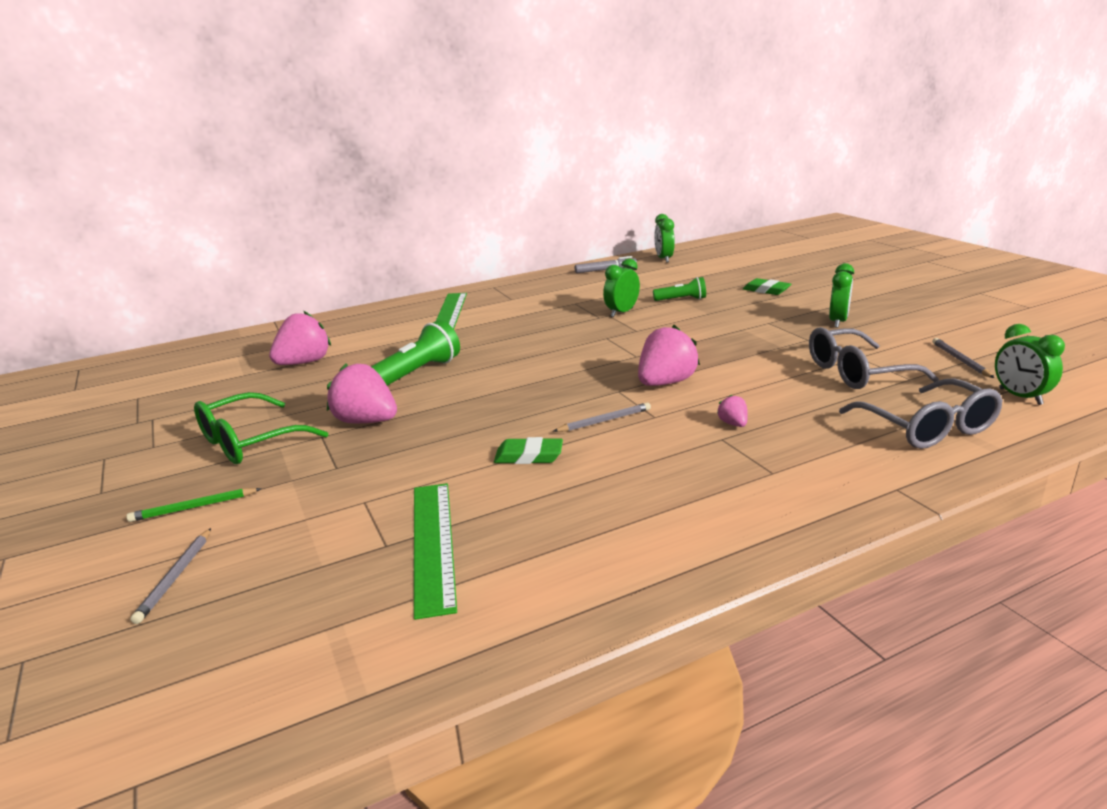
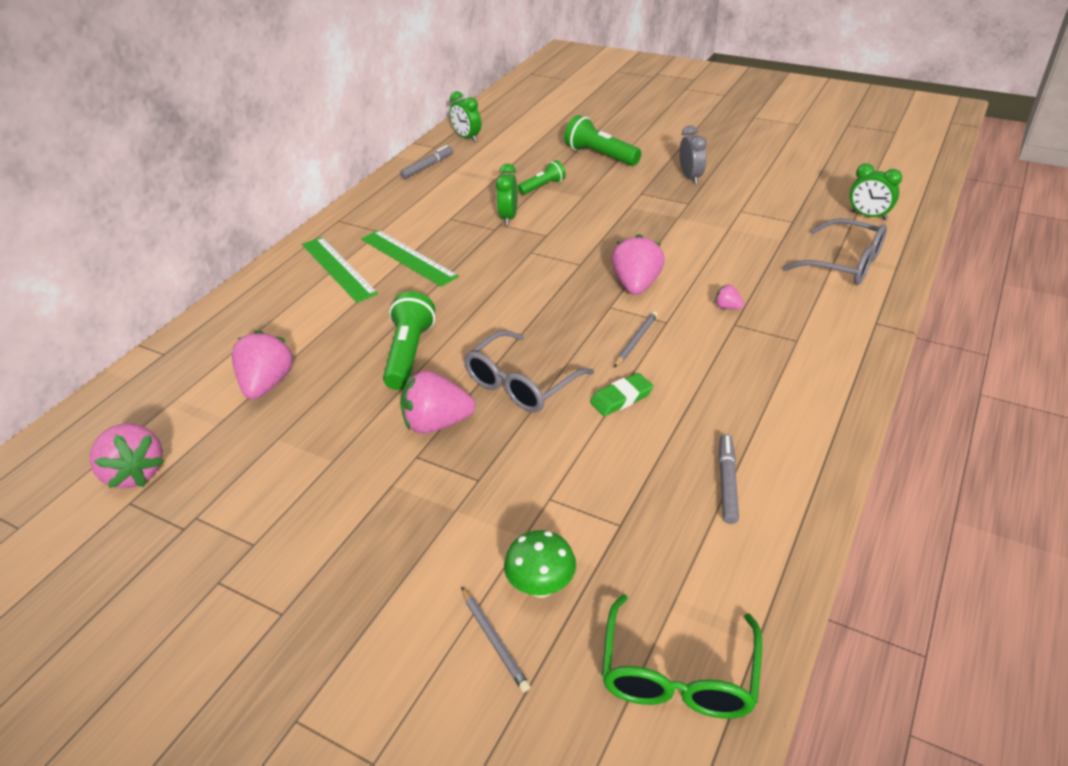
camera: 35 degrees left, 15 degrees up
green pencil [127,488,262,522] -> none
green glasses [194,392,328,464] -> green glasses moved to [602,594,762,719]
green ruler [414,483,457,620] -> green ruler moved to [361,230,459,287]
green eraser [743,278,791,295] -> green flashlight [564,115,641,166]
grey glasses [809,327,939,389] -> grey glasses moved to [464,330,594,412]
green clock [829,263,854,328] -> grey clock [679,125,707,184]
grey pencil [932,338,994,378] -> none
none -> pink strawberry [90,424,164,488]
none -> green mushroom [504,530,576,598]
none -> grey marker [719,434,739,524]

